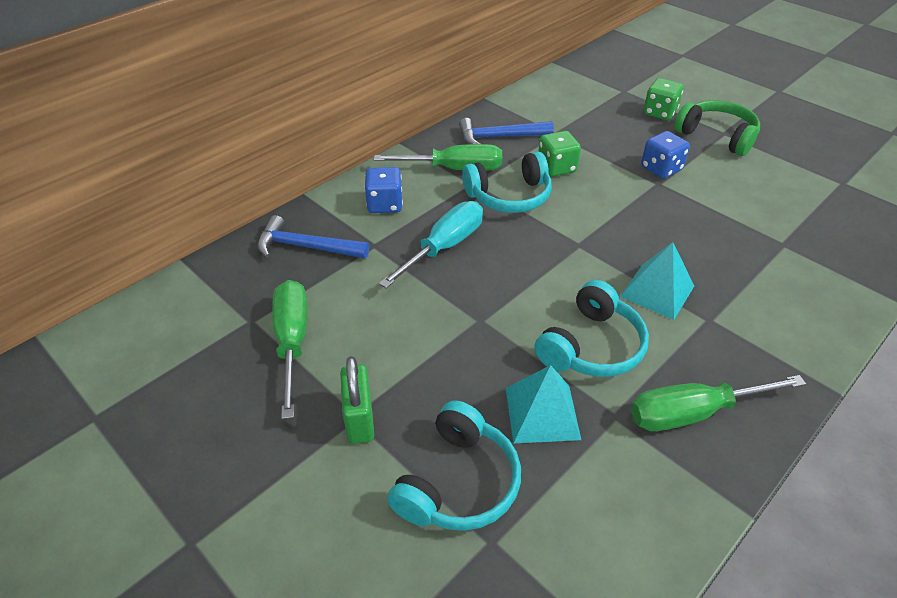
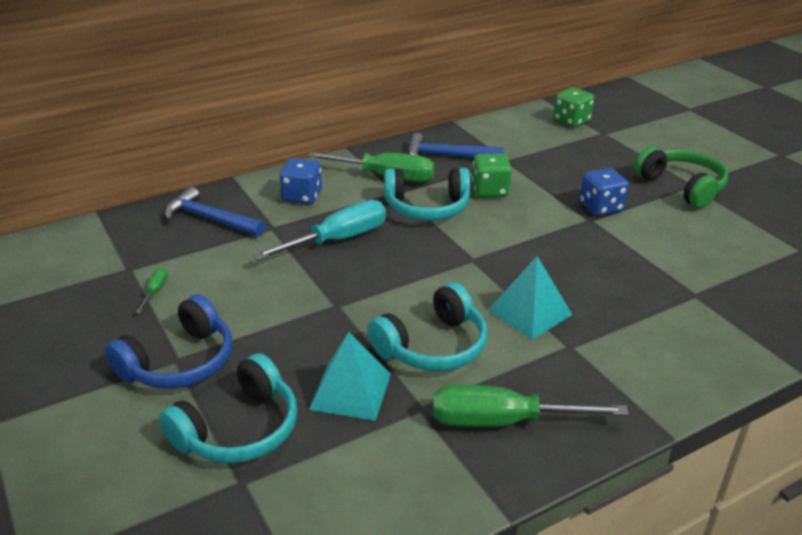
camera: 15 degrees right, 10 degrees down
green screwdriver [272,280,307,419] -> green screwdriver [136,268,168,313], size x0.43
green padlock [340,356,374,444] -> blue headphones [105,294,232,389]
green dice [643,78,684,120] -> green dice moved to [553,87,594,128]

